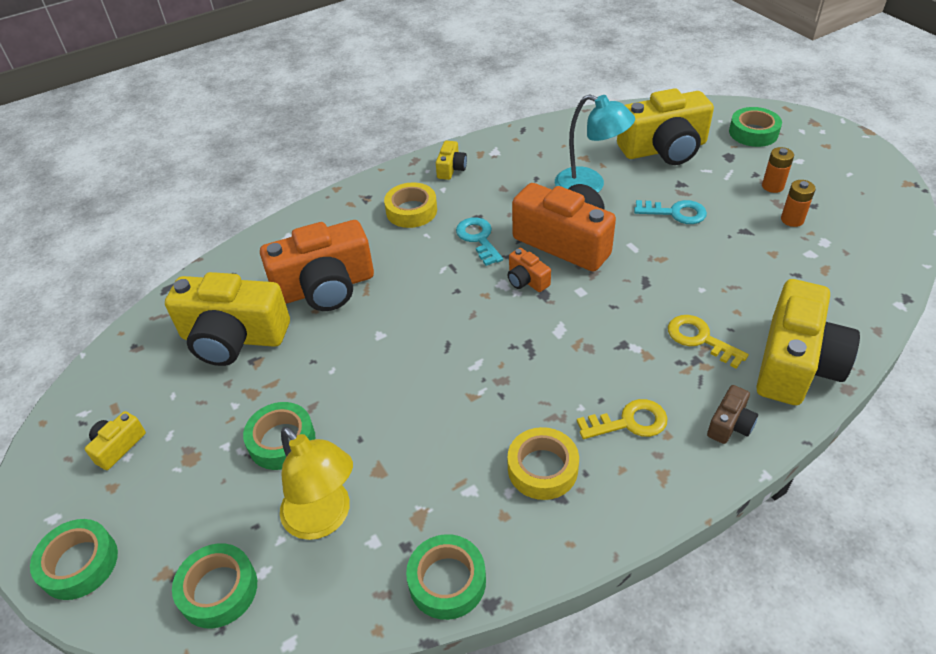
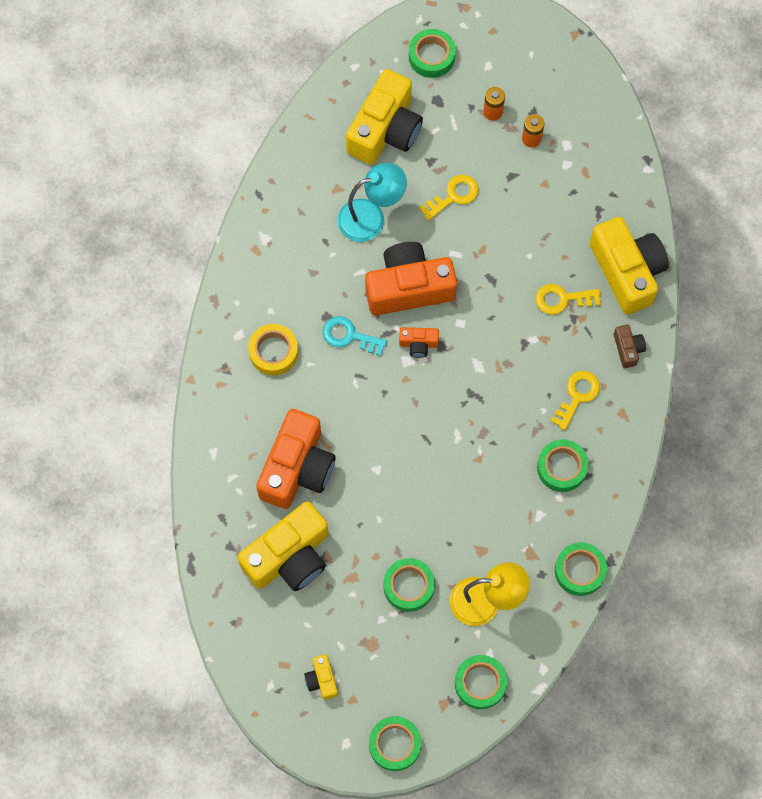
camera: 50 degrees left, 25 degrees up
yellow camera [436,141,467,180] -> none
yellow tape [508,427,579,500] -> green tape [537,439,589,492]
turquoise key [634,200,707,224] -> yellow key [419,175,479,221]

